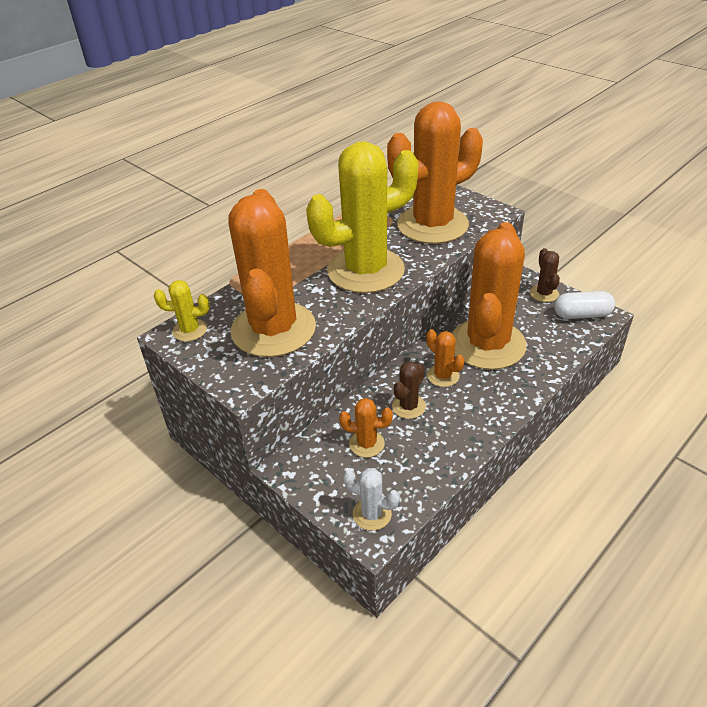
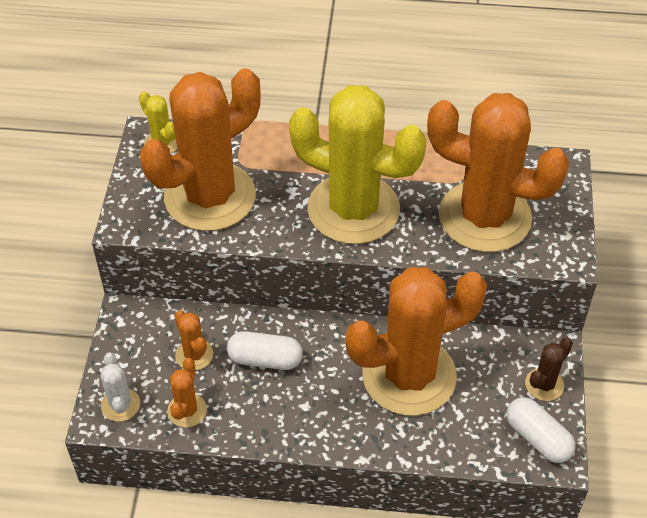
camera: 50 degrees right, 10 degrees up
brown cactus [392,361,426,419] -> white capsule [227,331,303,370]
orange cactus [426,329,465,387] -> orange cactus moved to [167,358,207,427]

